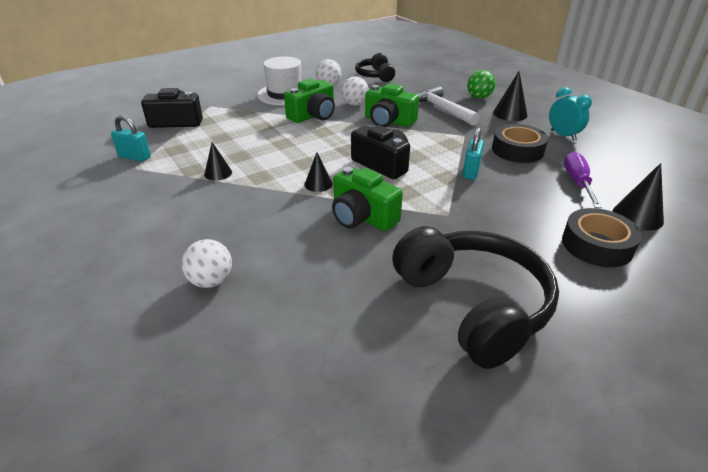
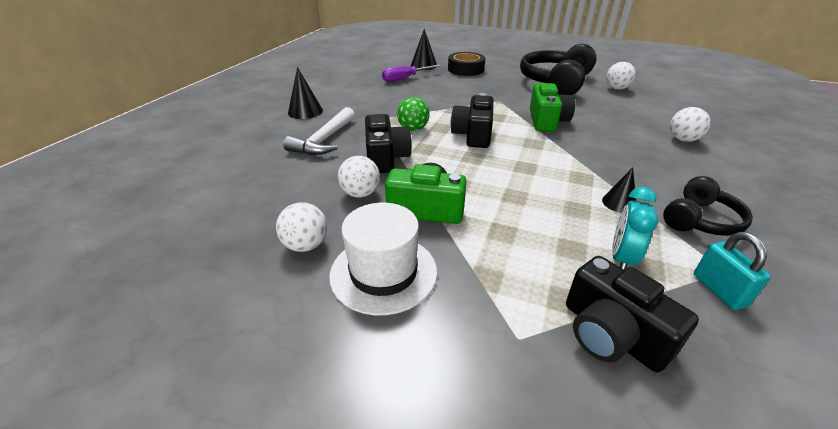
camera: 125 degrees left, 0 degrees up
black cone [305,152,333,192] -> none
black headphones [355,53,395,82] -> black headphones moved to [663,176,753,236]
green camera [365,83,419,127] -> black camera [365,114,412,173]
turquoise padlock [463,128,484,180] -> none
green ball [467,70,495,99] -> green ball moved to [397,97,430,131]
black tape [492,124,548,163] -> none
turquoise clock [549,87,592,141] -> turquoise clock moved to [612,187,658,270]
none -> white ball [606,62,636,90]

